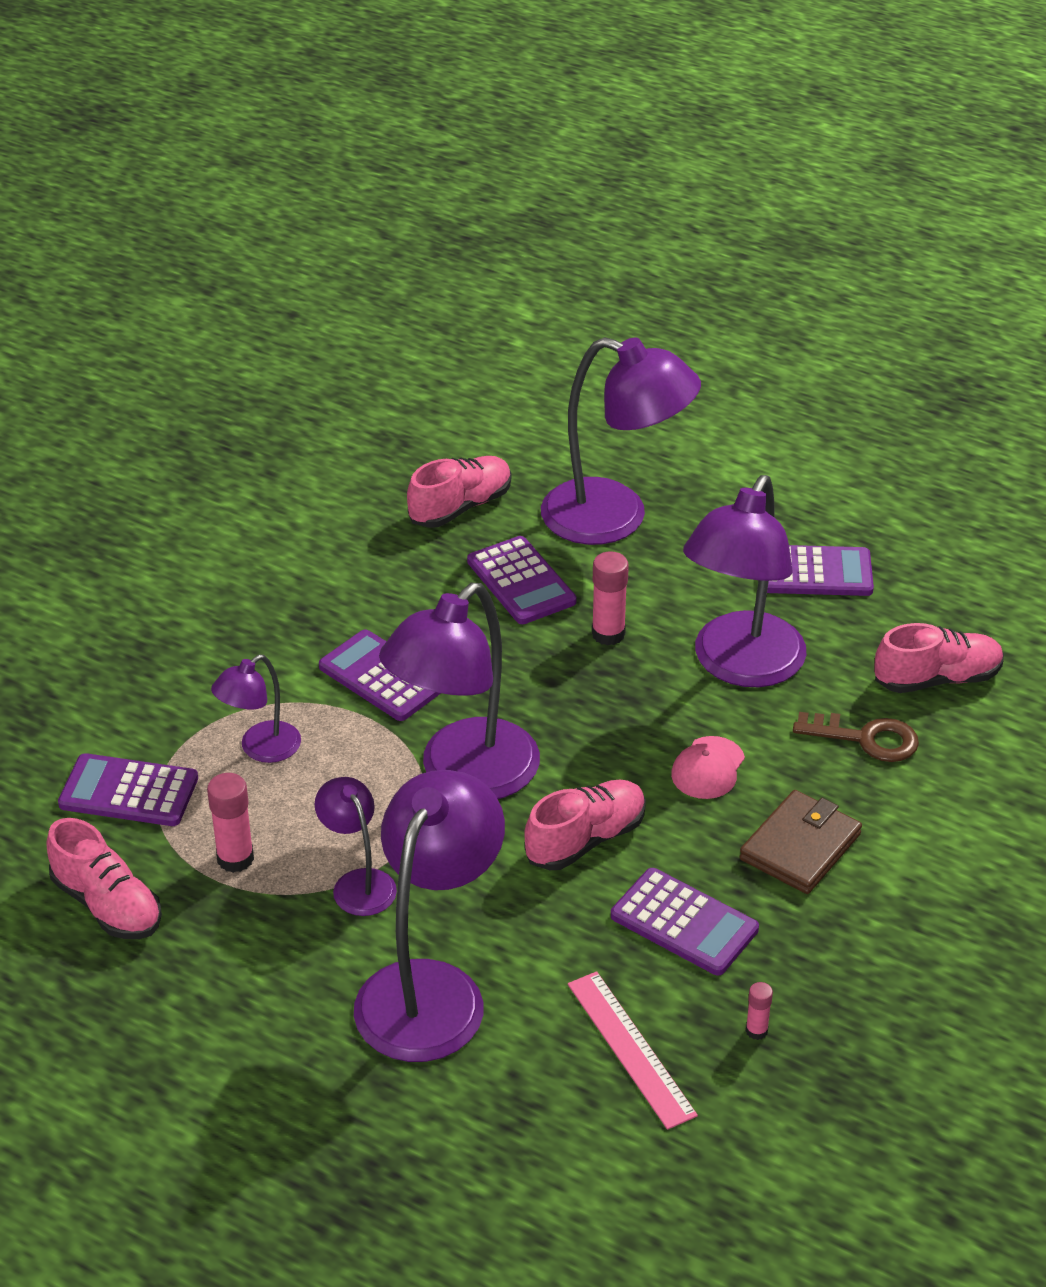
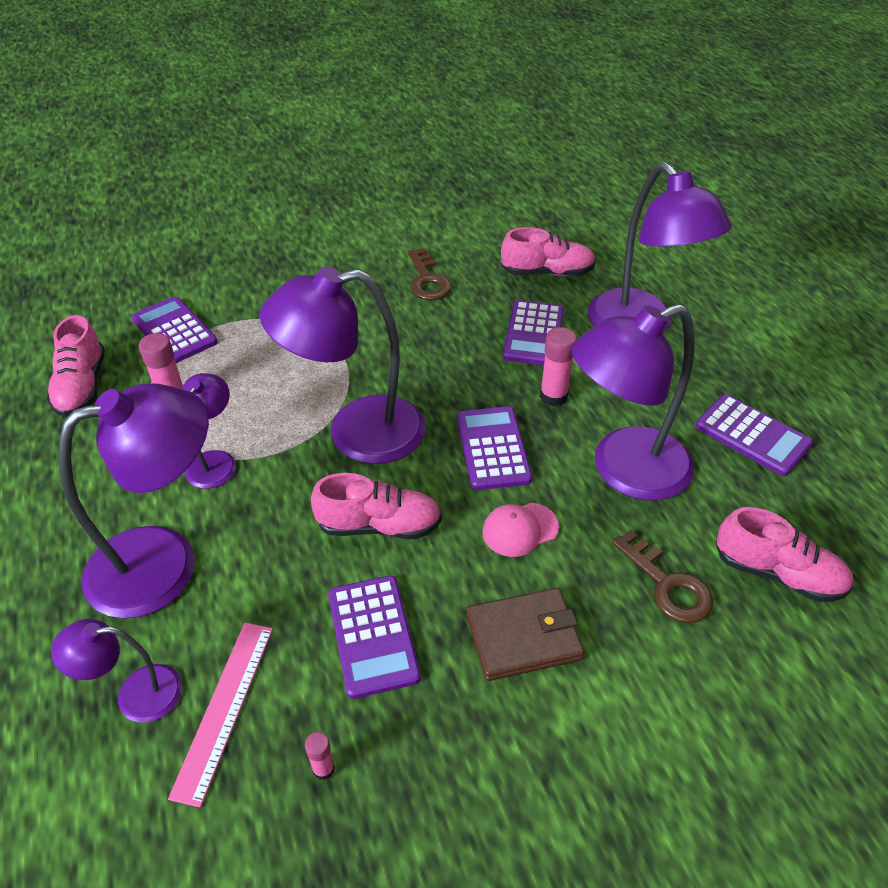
camera: 40 degrees right, 5 degrees up
purple lamp [211,654,301,763] -> purple lamp moved to [51,619,182,723]
purple calculator [319,630,441,721] -> purple calculator moved to [457,406,532,490]
none -> brown key [408,248,451,300]

